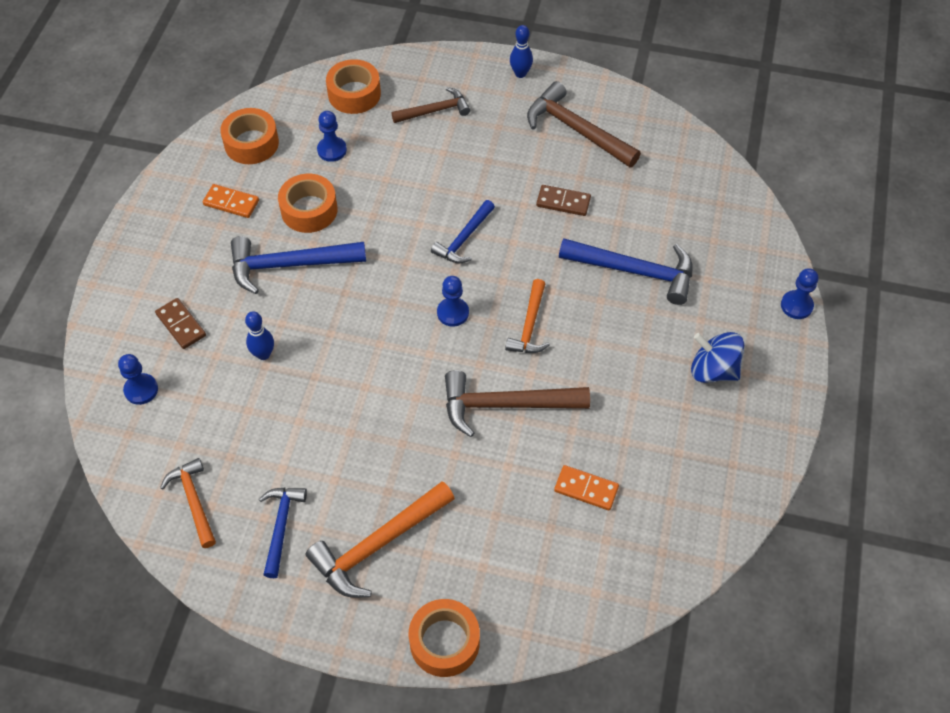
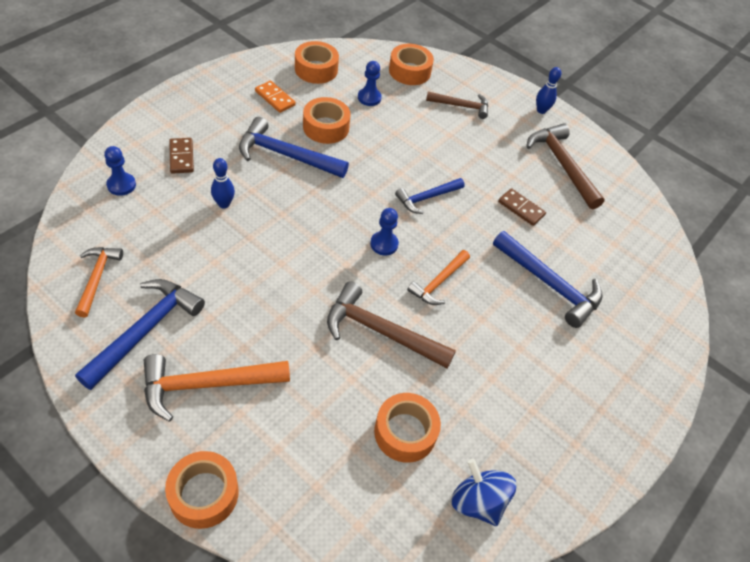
camera: 20 degrees right, 5 degrees down
blue hammer [259,488,307,578] -> blue hammer [75,279,205,390], size x1.60
orange domino [554,465,619,510] -> orange tape [374,393,441,463]
blue spinning top [691,332,744,383] -> blue spinning top moved to [451,459,517,526]
blue pawn [781,268,819,319] -> none

